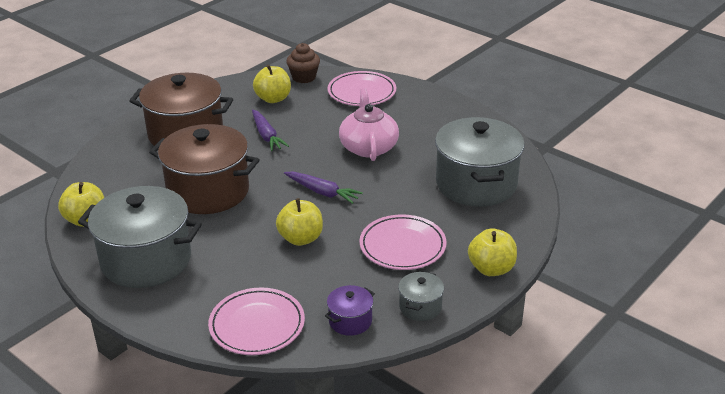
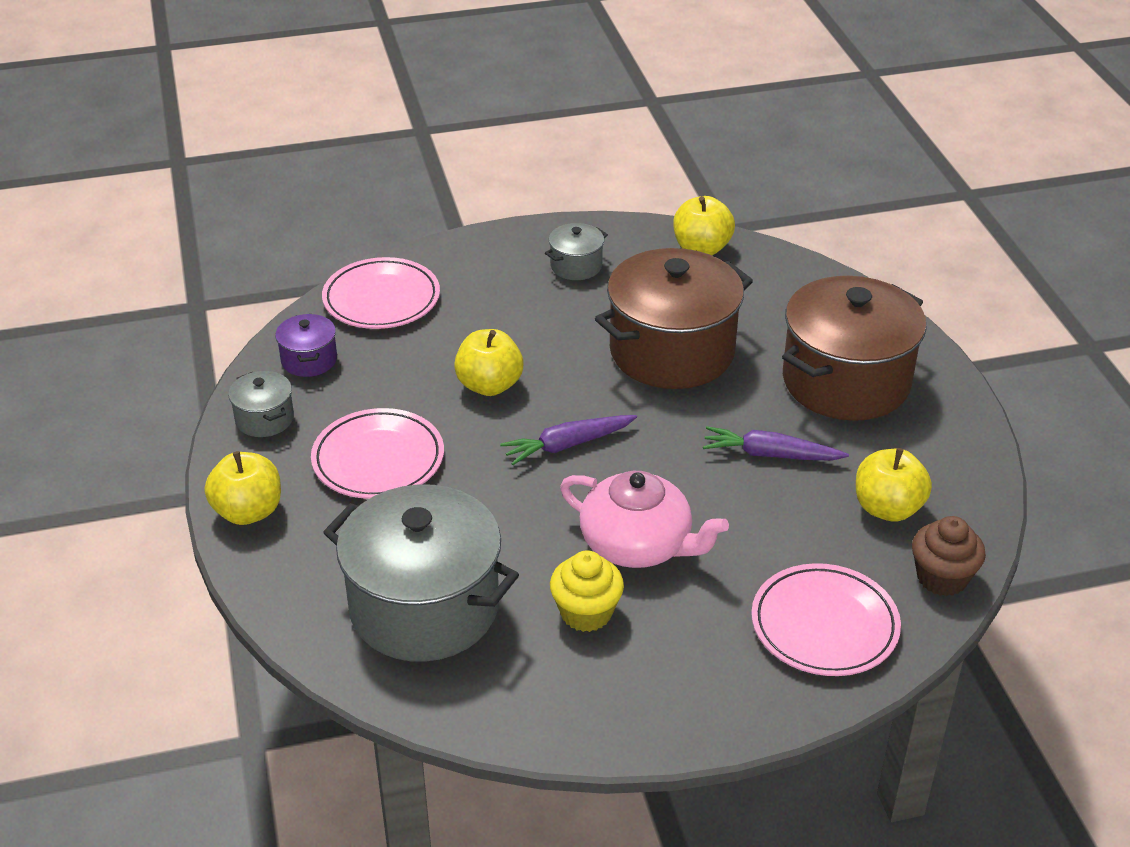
camera: 125 degrees right, 5 degrees up
grey pot [78,186,202,288] -> grey pot [545,223,608,280], size x0.44
none -> yellow cupcake [550,550,624,632]

